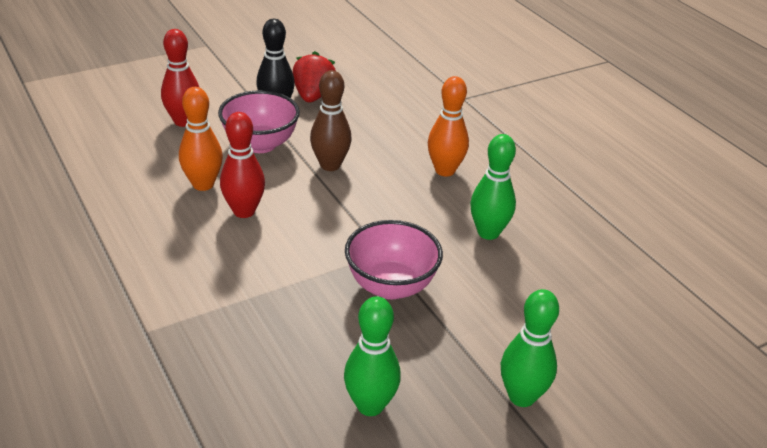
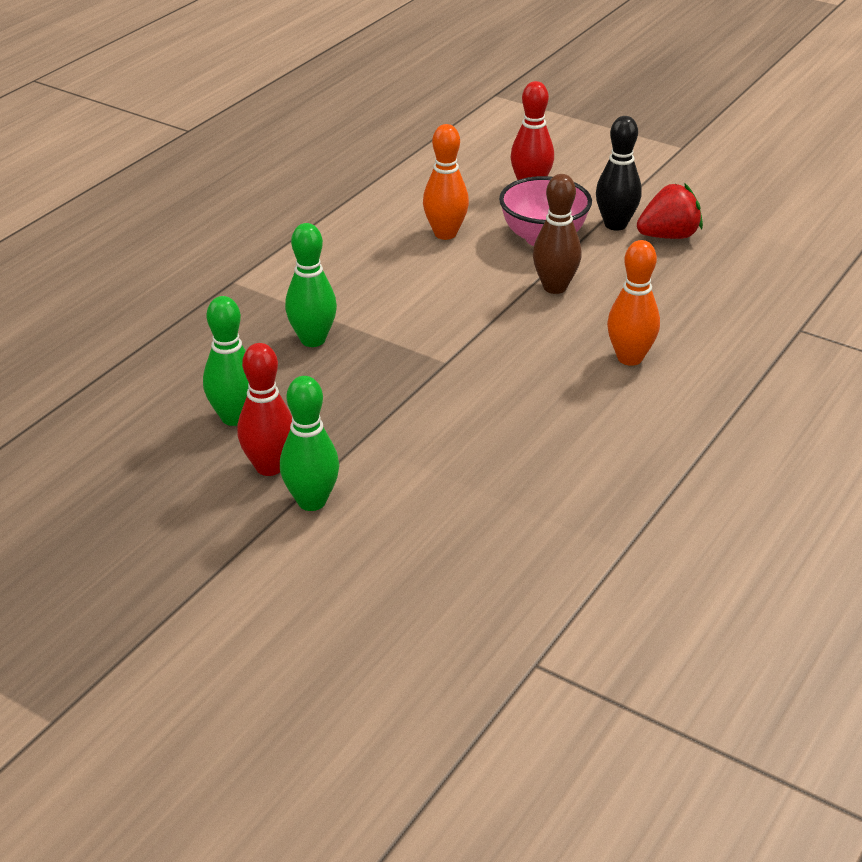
camera: 65 degrees right, 0 degrees up
red bowling pin [220,112,265,218] -> red bowling pin moved to [237,343,292,476]
pink bowl [345,220,443,299] -> none
green bowling pin [470,134,516,240] -> green bowling pin moved to [285,223,337,347]

